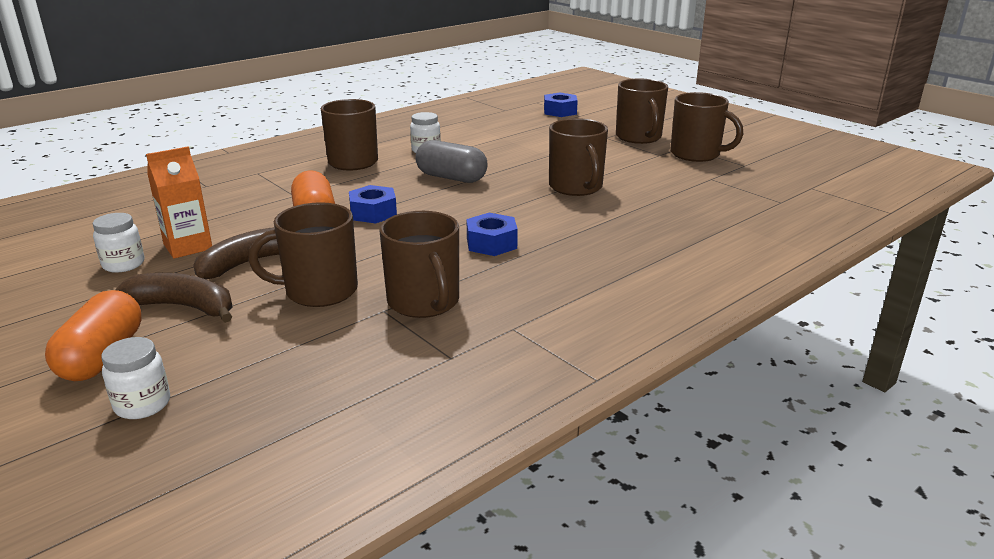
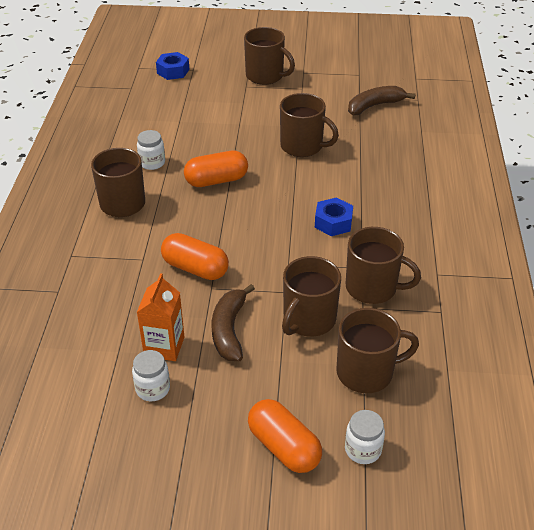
camera: 45 degrees left, 15 degrees up
brown banana [115,273,232,323] -> brown banana moved to [348,86,415,115]
blue nut [349,185,397,224] -> none
grey capsule [415,140,487,183] -> orange capsule [184,150,248,187]
brown mug [670,92,743,162] -> brown mug moved to [336,308,419,393]

